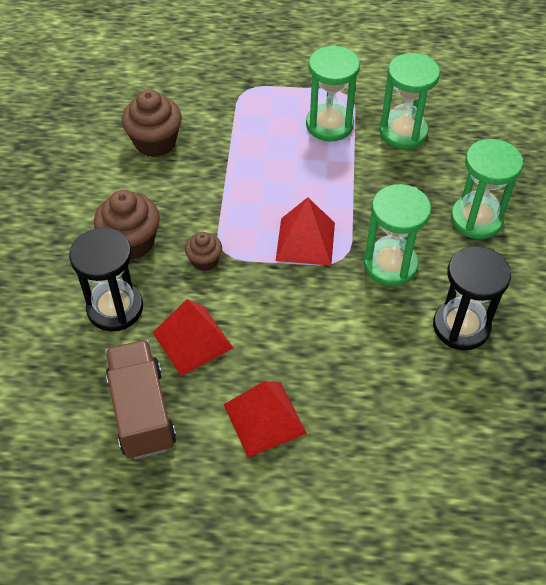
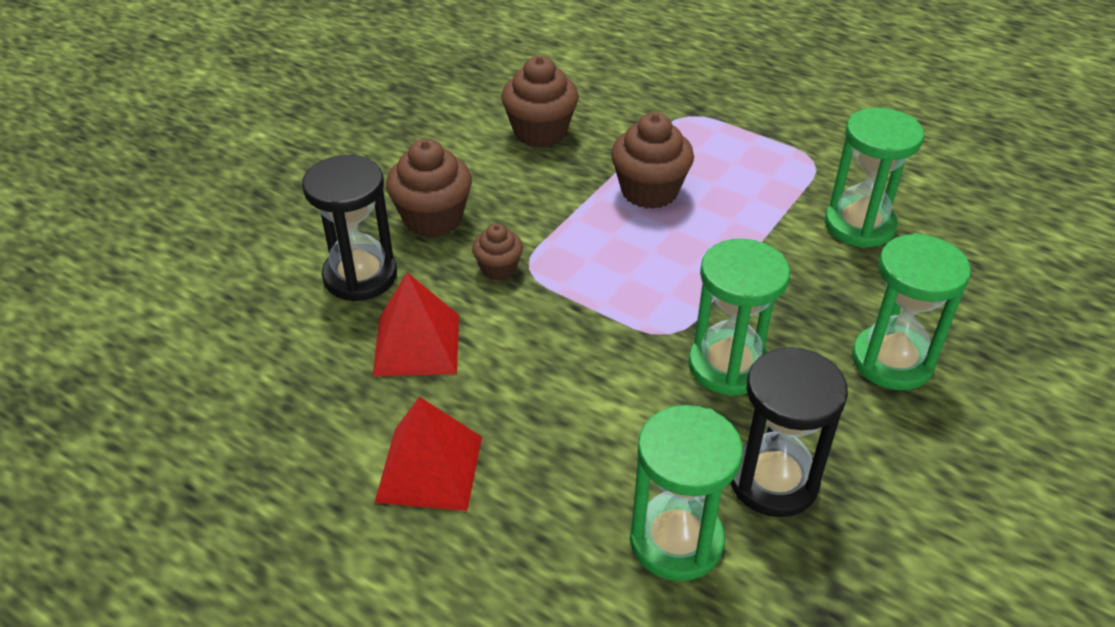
camera: 30 degrees right, 10 degrees down
brown truck [105,340,176,459] -> none
red pyramid [276,197,335,266] -> none
green hourglass [306,45,360,142] -> green hourglass moved to [630,405,743,581]
none -> brown cupcake [611,112,694,209]

